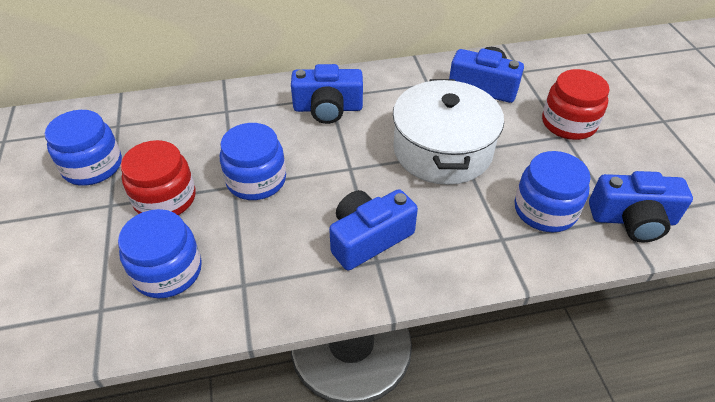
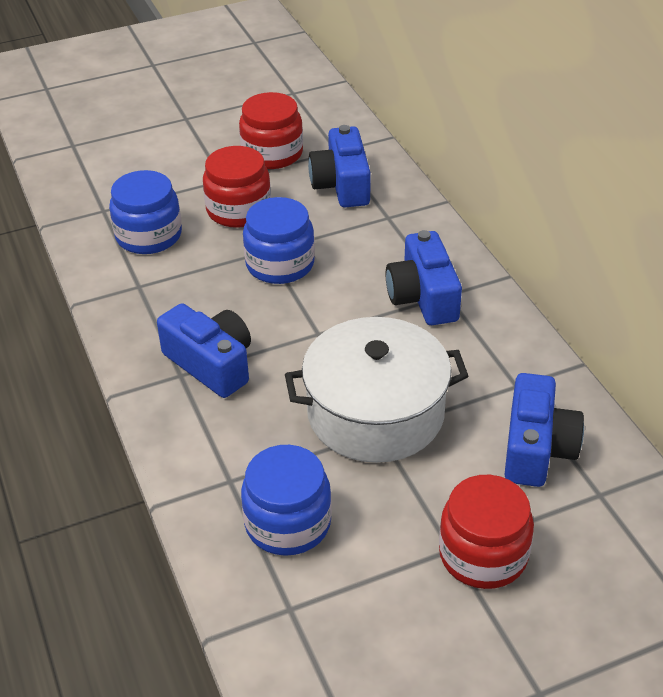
camera: 80 degrees right, 5 degrees down
blue jar [45,110,122,185] -> red jar [239,92,303,169]
blue camera [589,171,693,242] -> blue camera moved to [308,125,371,207]

